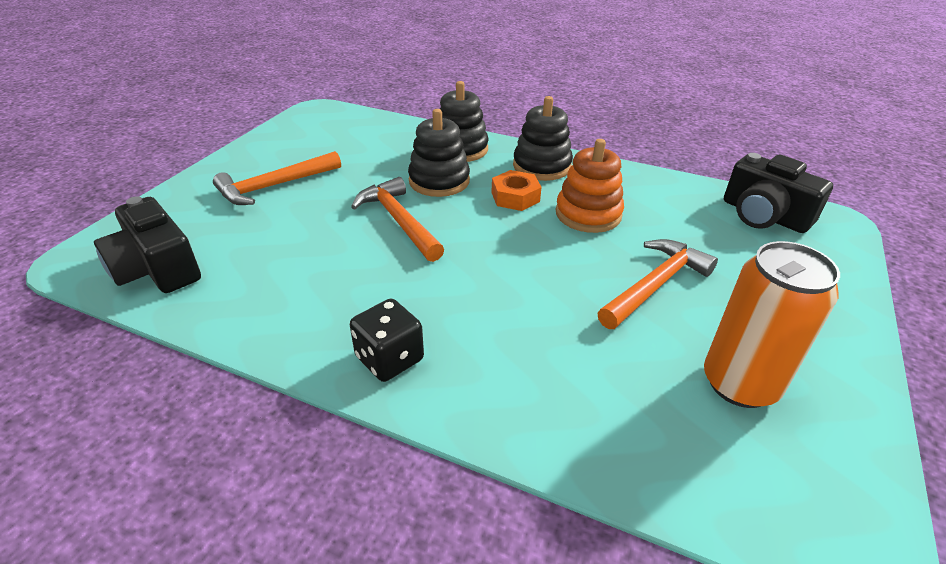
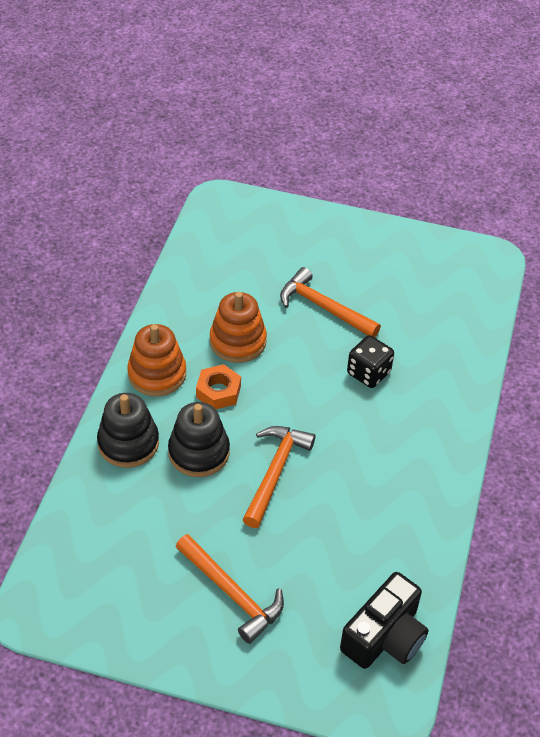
camera: 100 degrees left, 10 degrees up
black dice [350,299,424,382] -> black dice moved to [347,335,394,388]
orange hammer [351,177,444,262] -> orange hammer turned 150 degrees clockwise [243,426,315,528]
black stacking toy [513,96,573,181] -> orange stacking toy [127,324,186,396]
orange can [704,241,840,408] -> none
black camera [724,153,833,233] -> none

